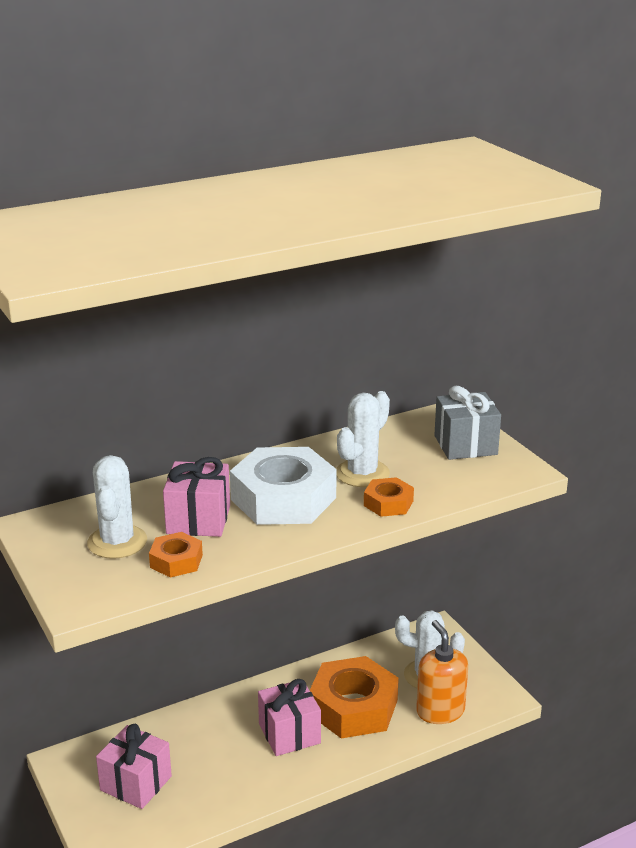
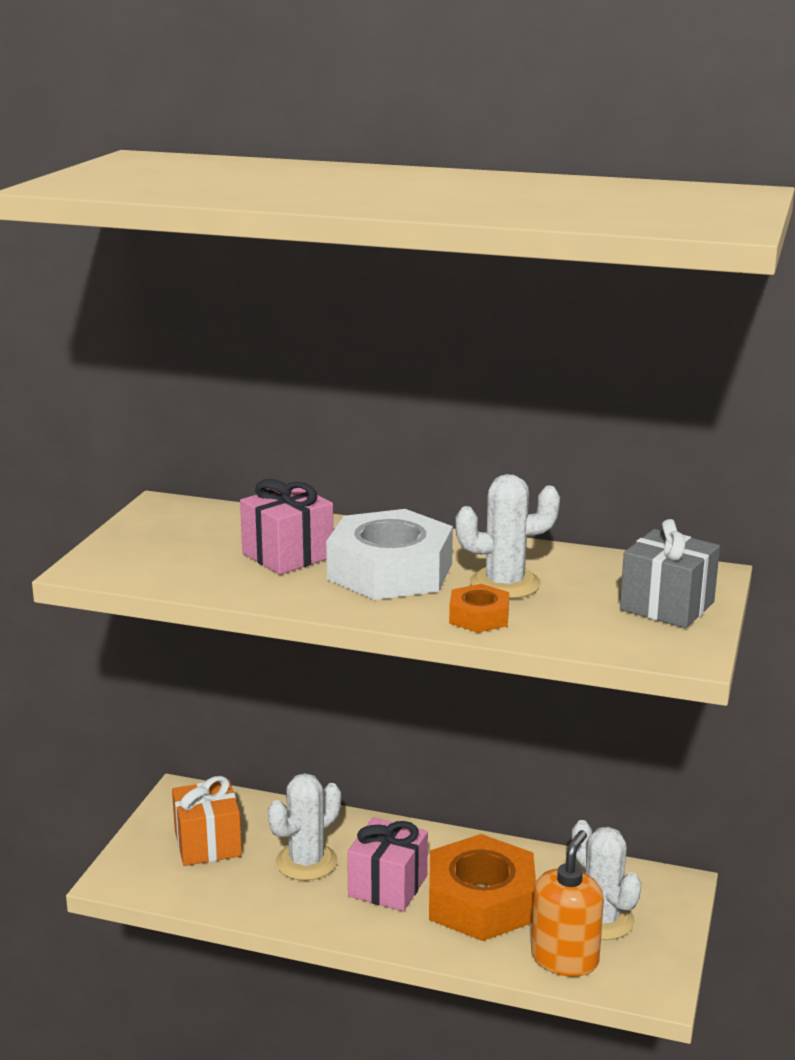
camera: 45 degrees right, 5 degrees down
white cactus [87,455,147,559] -> white cactus moved to [268,773,341,881]
pink gift [96,724,172,809] -> orange gift [172,776,242,866]
orange nut [149,532,203,578] -> none

